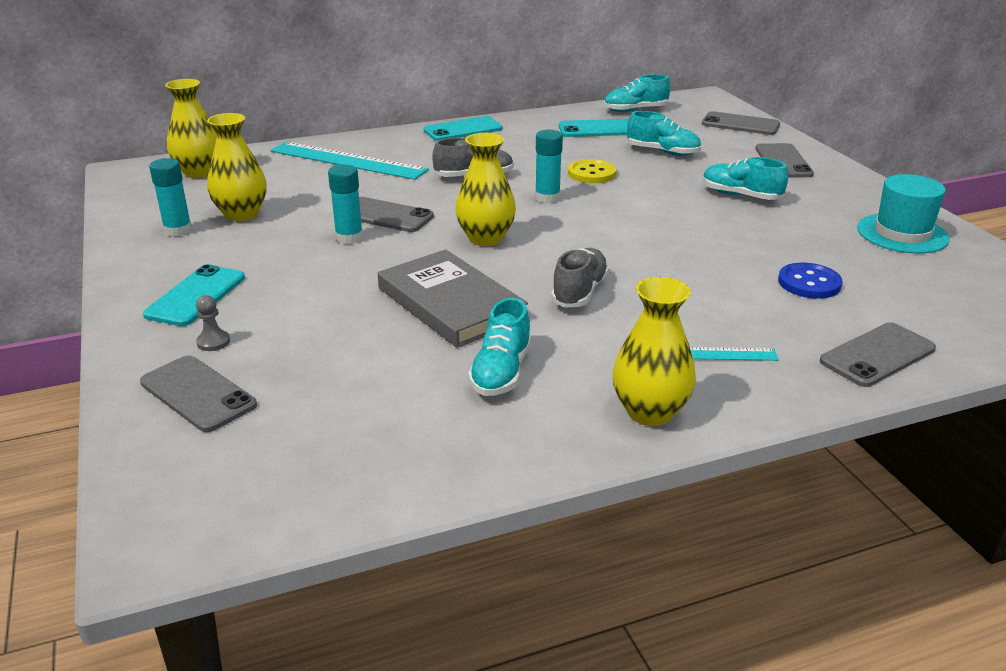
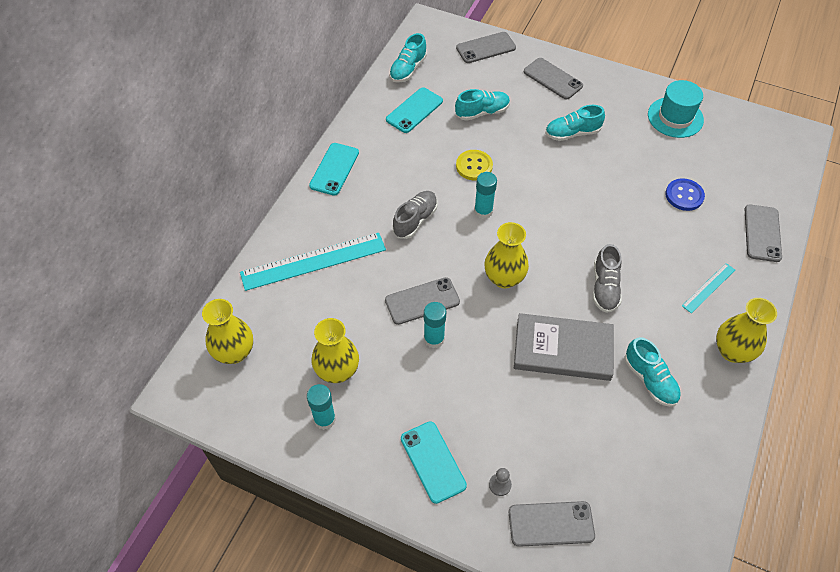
camera: 45 degrees left, 25 degrees up
grey shoe [551,248,609,308] -> grey shoe turned 150 degrees counterclockwise [593,244,622,313]

